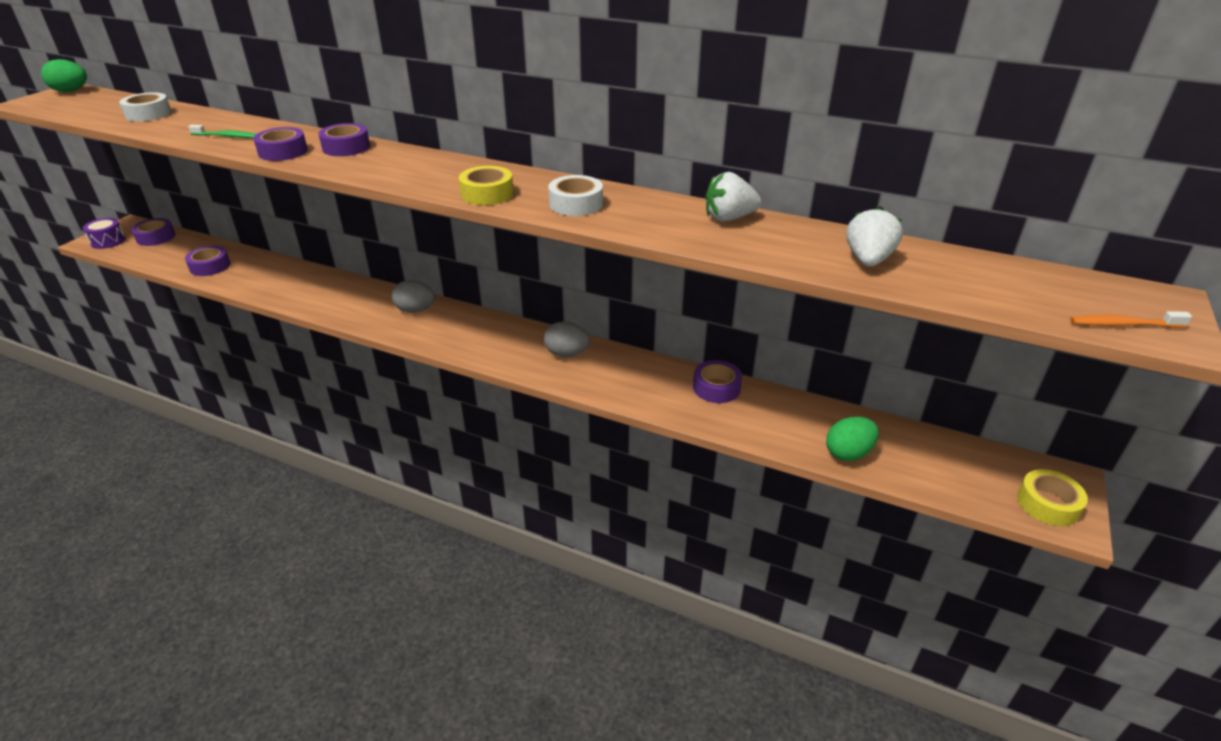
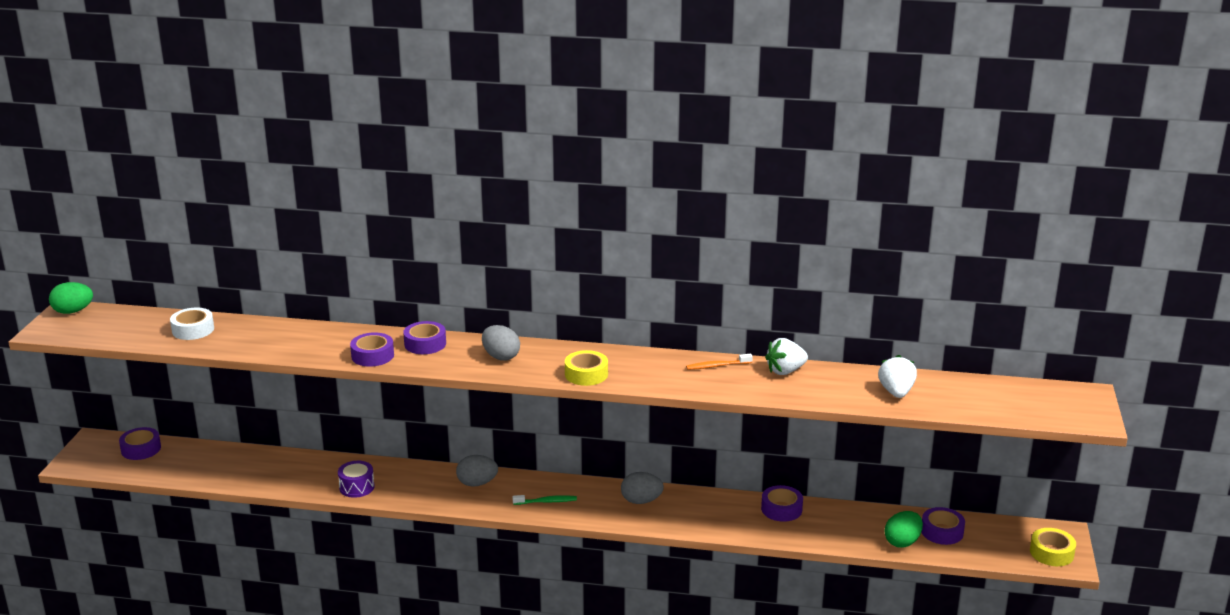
camera: 15 degrees left, 10 degrees down
purple drum [83,218,126,249] -> purple drum moved to [338,461,375,498]
purple tape [185,246,230,276] -> purple tape moved to [921,507,965,545]
green toothbrush [188,125,256,138] -> green toothbrush moved to [512,495,577,505]
white tape [548,175,603,216] -> none
orange toothbrush [1070,311,1192,328] -> orange toothbrush moved to [686,354,753,370]
none -> grey egg [482,325,520,361]

